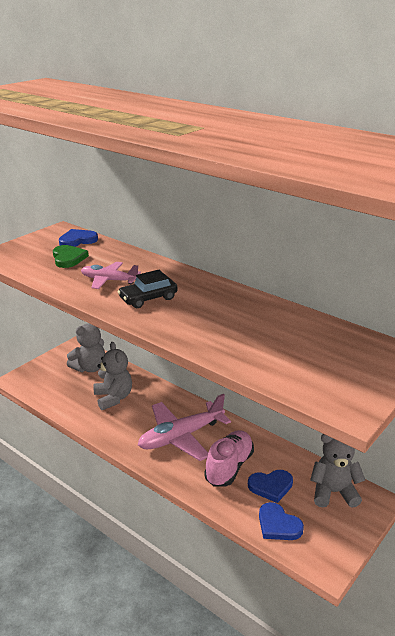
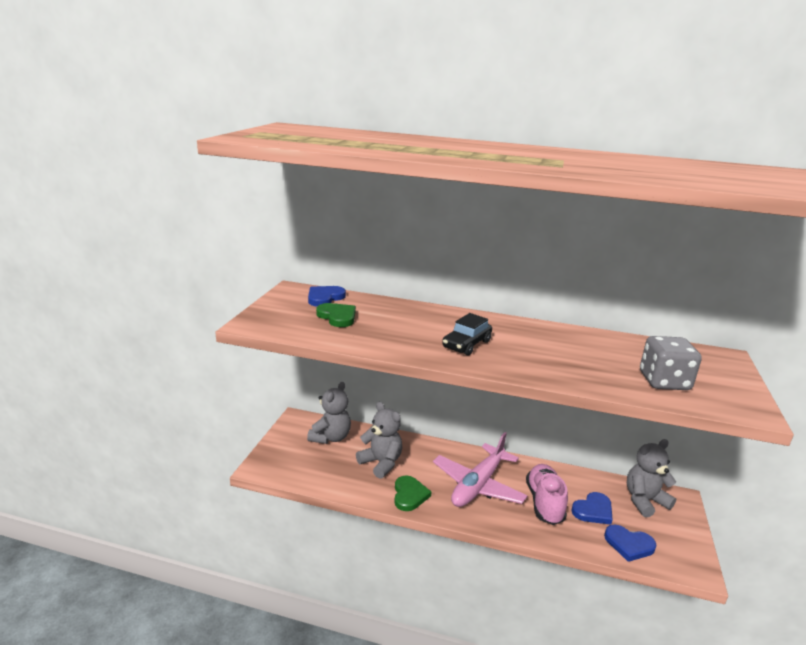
camera: 25 degrees left, 5 degrees down
pink plane [81,262,141,289] -> none
none -> green heart [394,475,432,511]
none -> grey dice [640,336,702,390]

